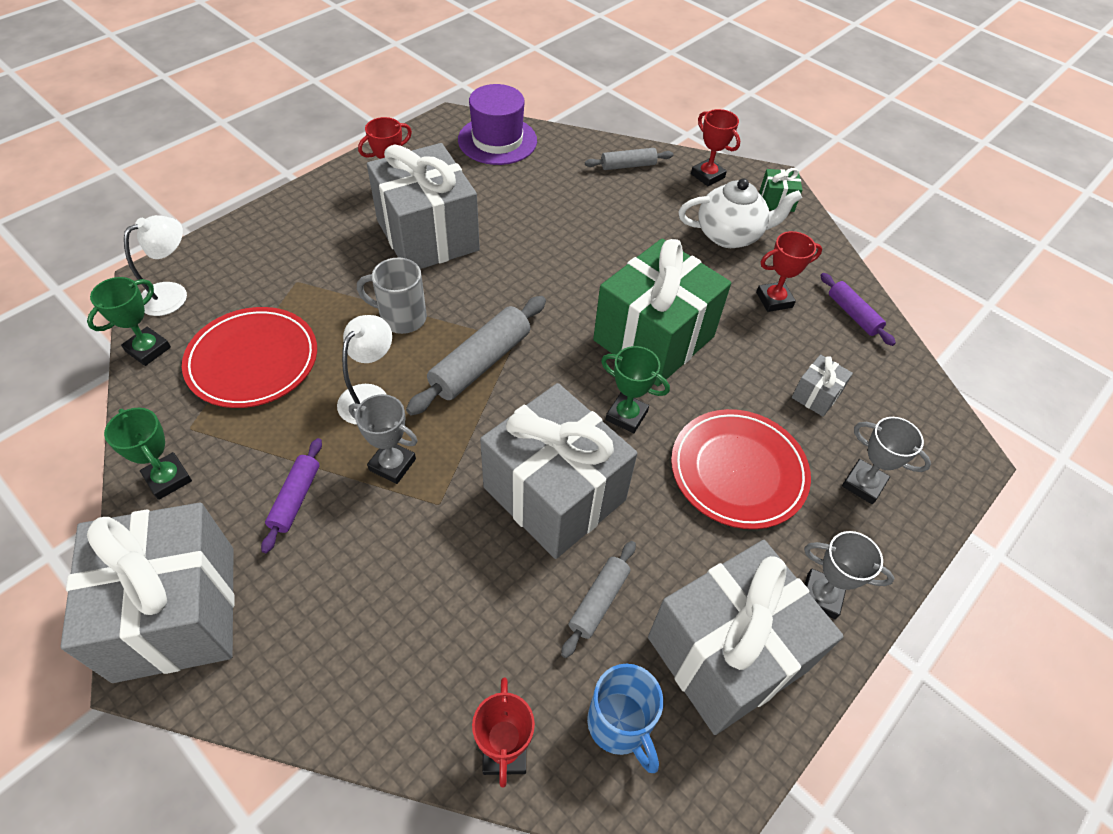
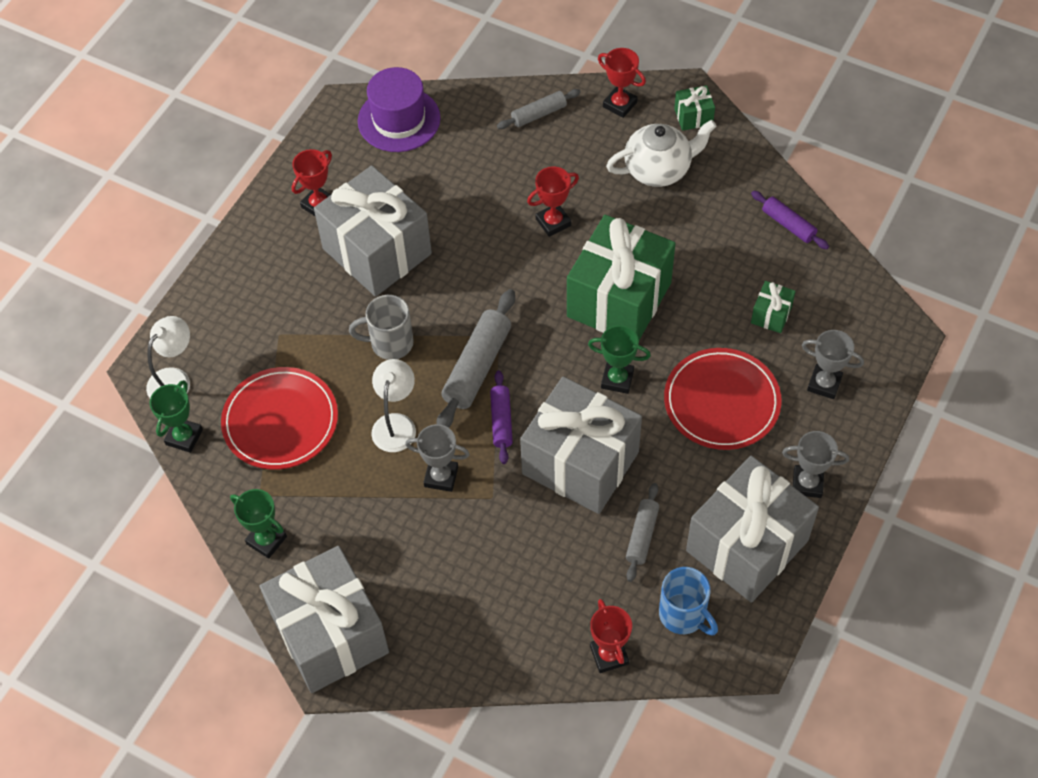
camera: 10 degrees left, 5 degrees up
purple rolling pin [261,438,322,553] -> purple rolling pin moved to [490,370,513,464]
red trophy [756,231,822,312] -> red trophy moved to [527,167,579,237]
grey gift [792,354,853,417] -> green gift [751,281,796,333]

